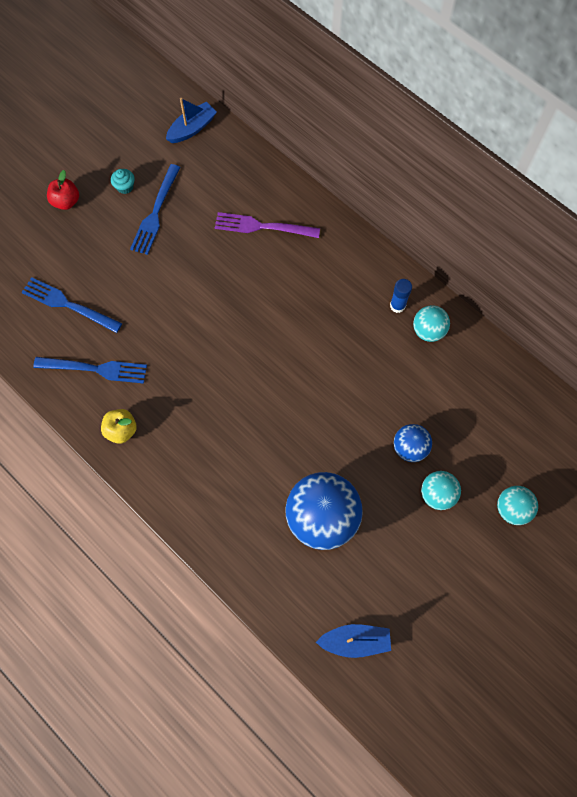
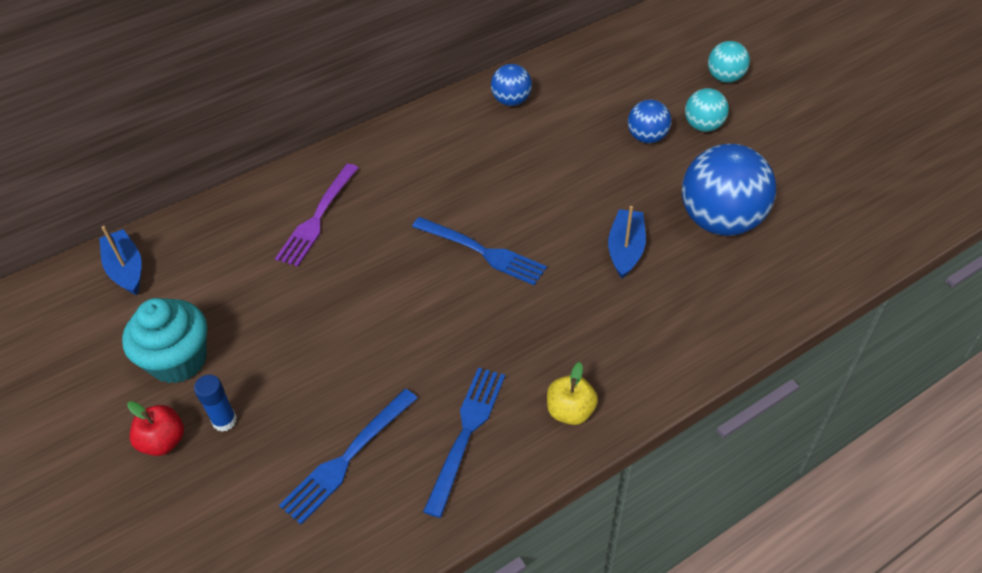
camera: 75 degrees left, 20 degrees down
turquoise cupcake [111,169,135,194] -> turquoise cupcake [122,298,207,384], size x2.20
blue fork [130,164,181,255] -> blue fork moved to [412,217,547,285]
blue boat [316,624,391,658] -> blue boat moved to [608,206,646,279]
blue glue stick [390,279,412,313] -> blue glue stick moved to [194,375,237,432]
turquoise ball [413,305,450,342] -> blue ball [491,64,532,106]

